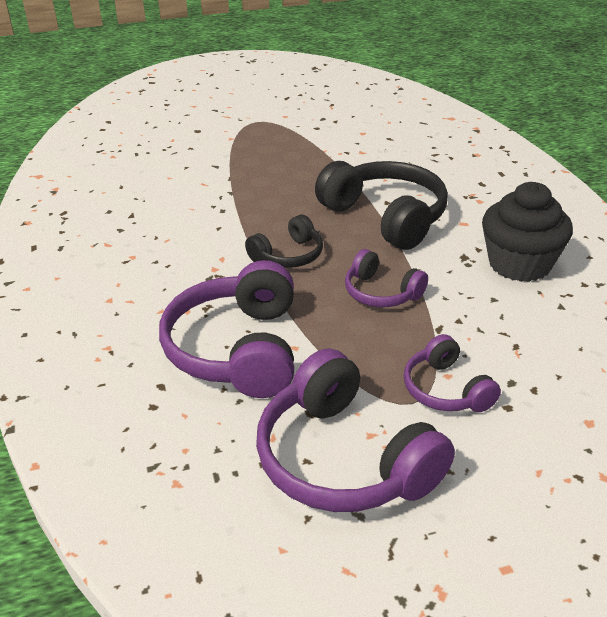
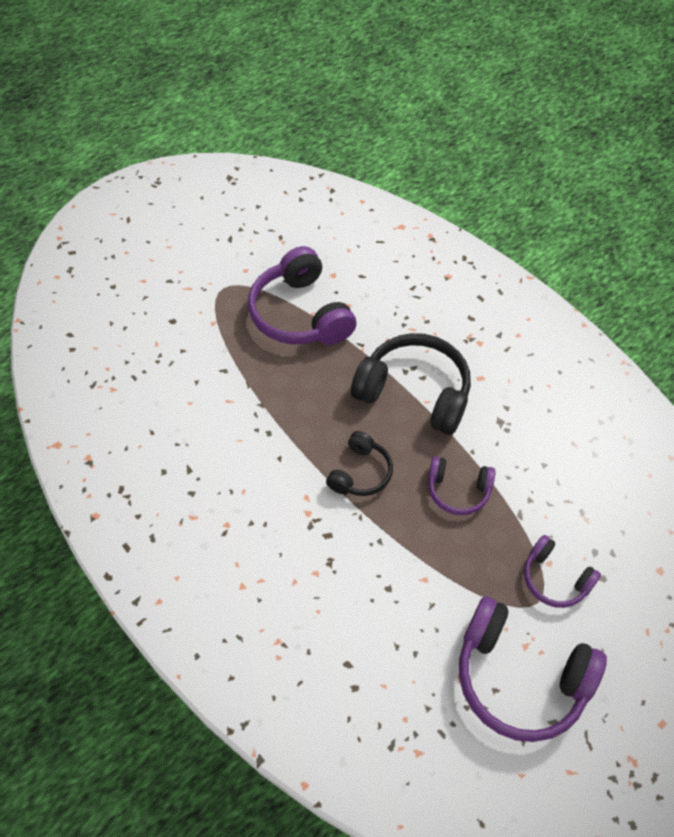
camera: 25 degrees left, 20 degrees up
purple headphones [159,260,294,398] -> purple headphones moved to [248,246,357,345]
black cupcake [482,182,573,282] -> none

